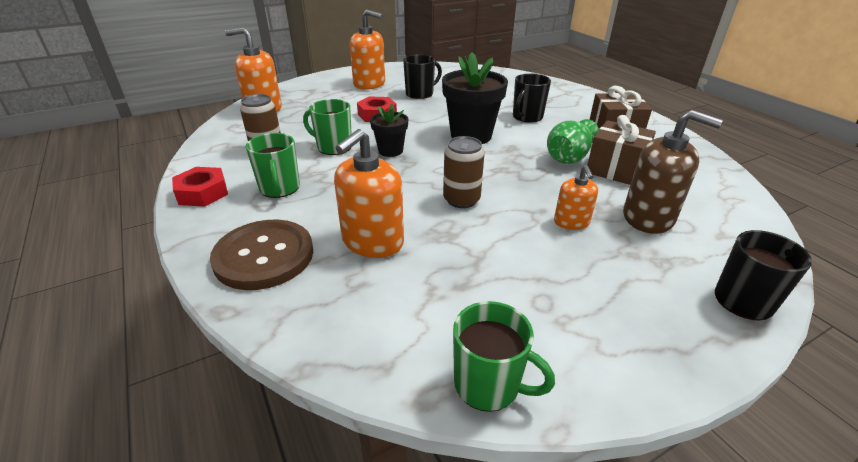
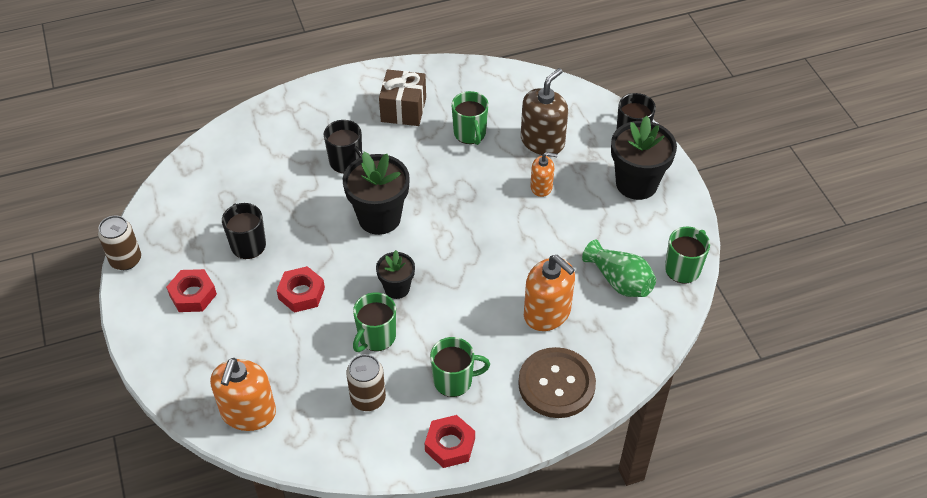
camera: 80 degrees left, 15 degrees up
orange soap dispenser [350,9,385,90] -> red nut [166,269,217,312]
brown can [443,136,485,208] -> brown can moved to [98,215,141,270]
green vase [547,119,599,164] -> green vase moved to [582,239,656,297]
brown gift [587,115,656,185] -> green mug [451,91,489,145]
none -> black flower pot [611,116,677,200]

